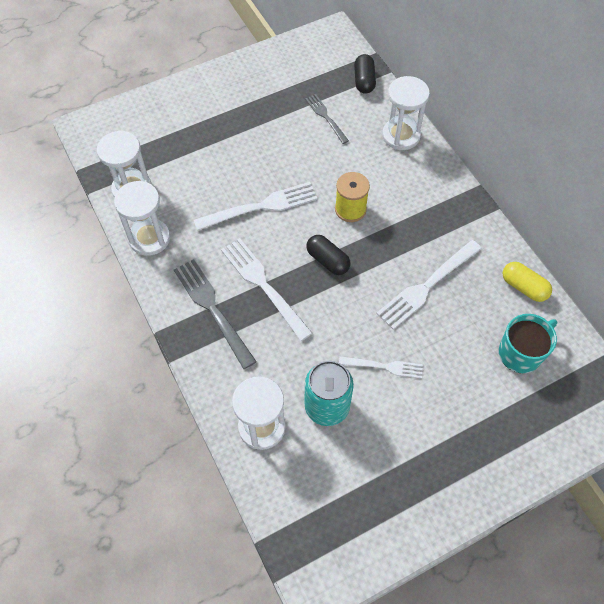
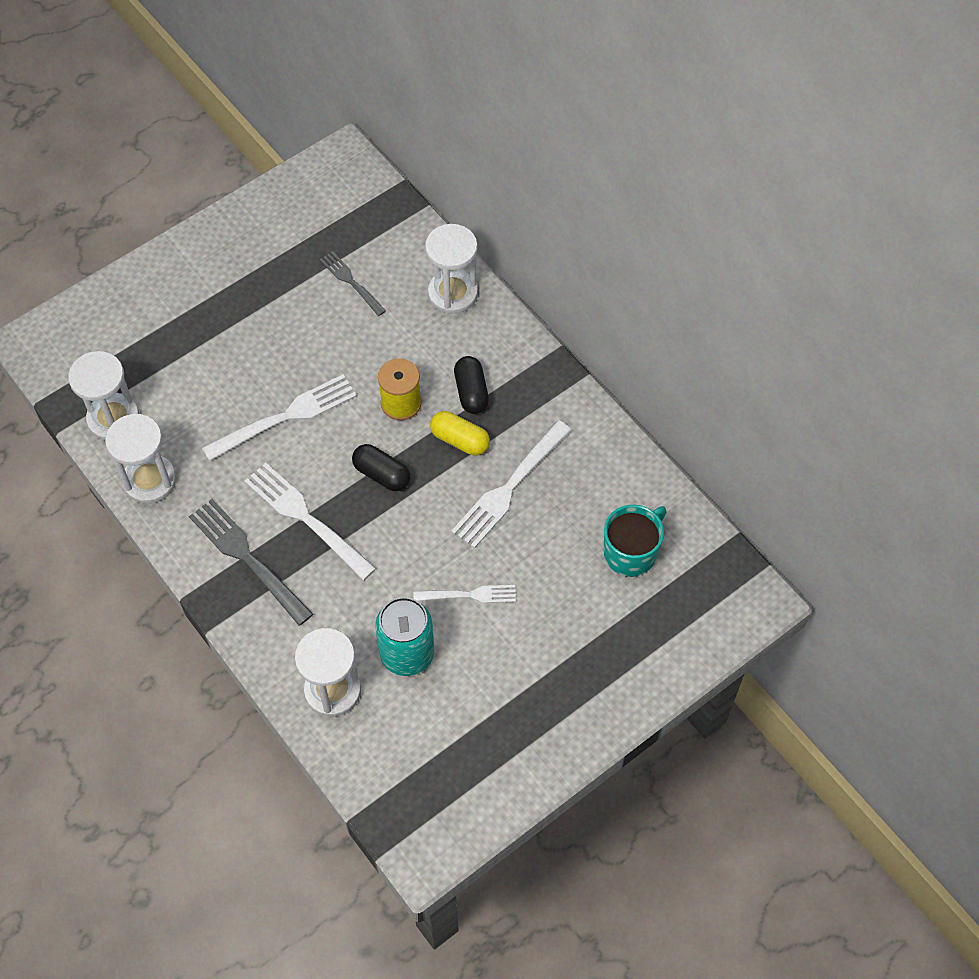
camera: 10 degrees left, 0 degrees up
black capsule [354,54,376,94] -> black capsule moved to [454,356,489,414]
yellow capsule [502,262,552,302] -> yellow capsule moved to [430,411,490,456]

